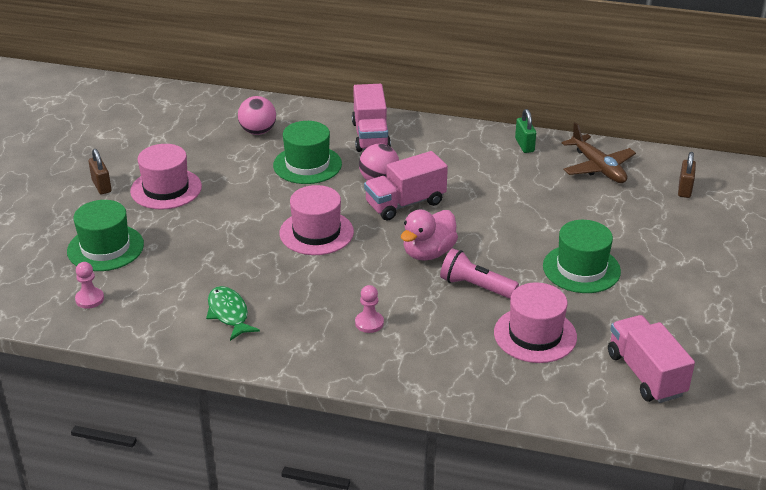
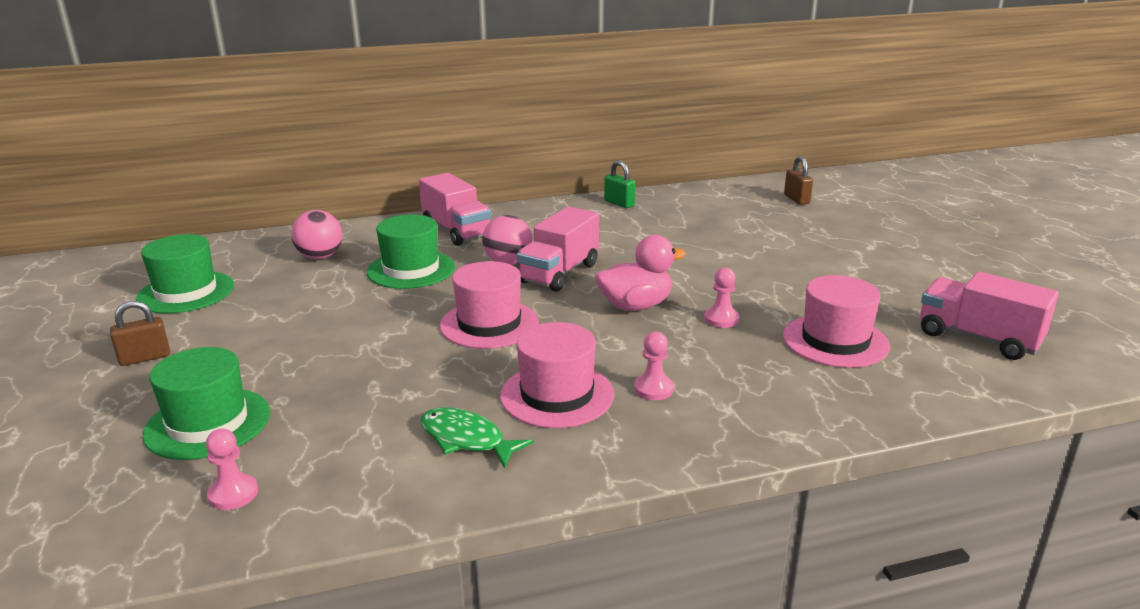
camera: 30 degrees left, 10 degrees down
brown padlock [89,149,112,194] -> brown padlock turned 60 degrees counterclockwise [110,301,170,366]
pink hat [130,144,202,210] -> pink hat moved to [500,322,614,428]
pink duck [401,210,458,261] -> pink duck turned 120 degrees counterclockwise [595,235,686,311]
pink flashlight [440,248,519,299] -> pink pawn [704,267,739,328]
green hat [543,220,621,293] -> green hat moved to [136,234,234,314]
brown plane [562,122,636,183] -> none

